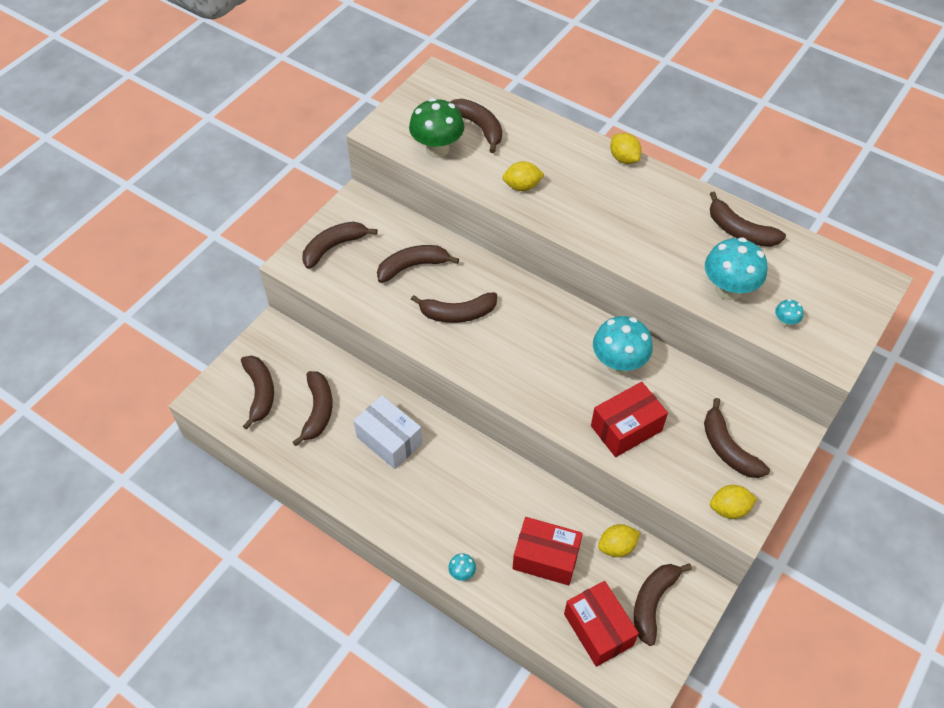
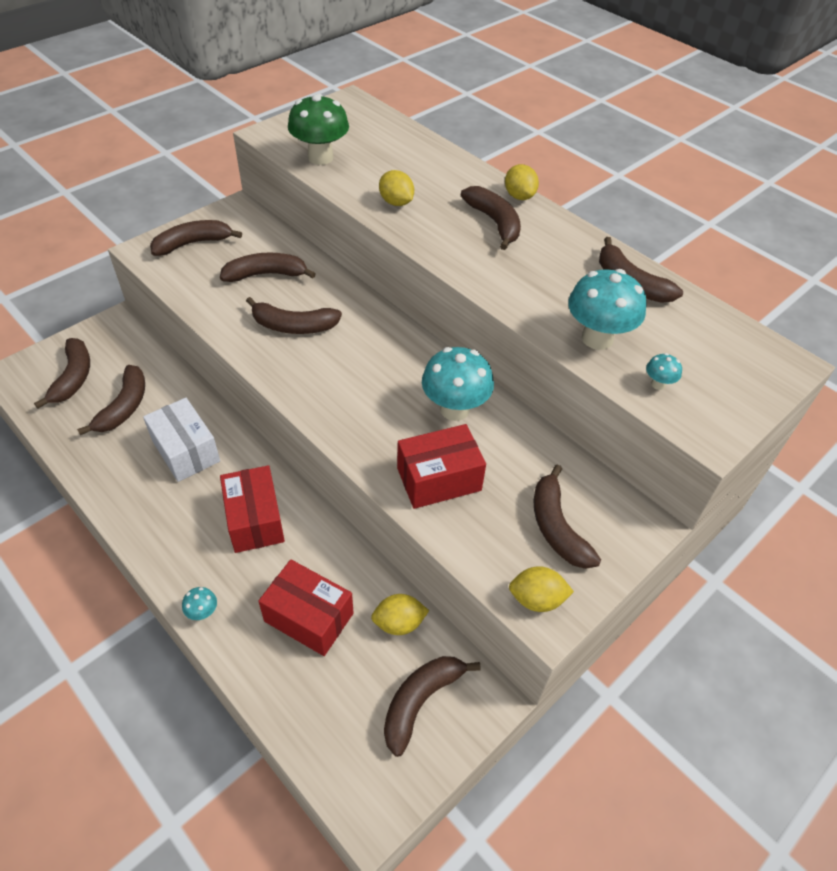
camera: 10 degrees right, 5 degrees down
brown banana [450,99,502,153] -> brown banana moved to [461,186,521,250]
yellow lemon [502,161,545,191] -> yellow lemon turned 45 degrees clockwise [379,170,414,206]
red box [564,581,639,667] -> red box moved to [220,465,285,553]

